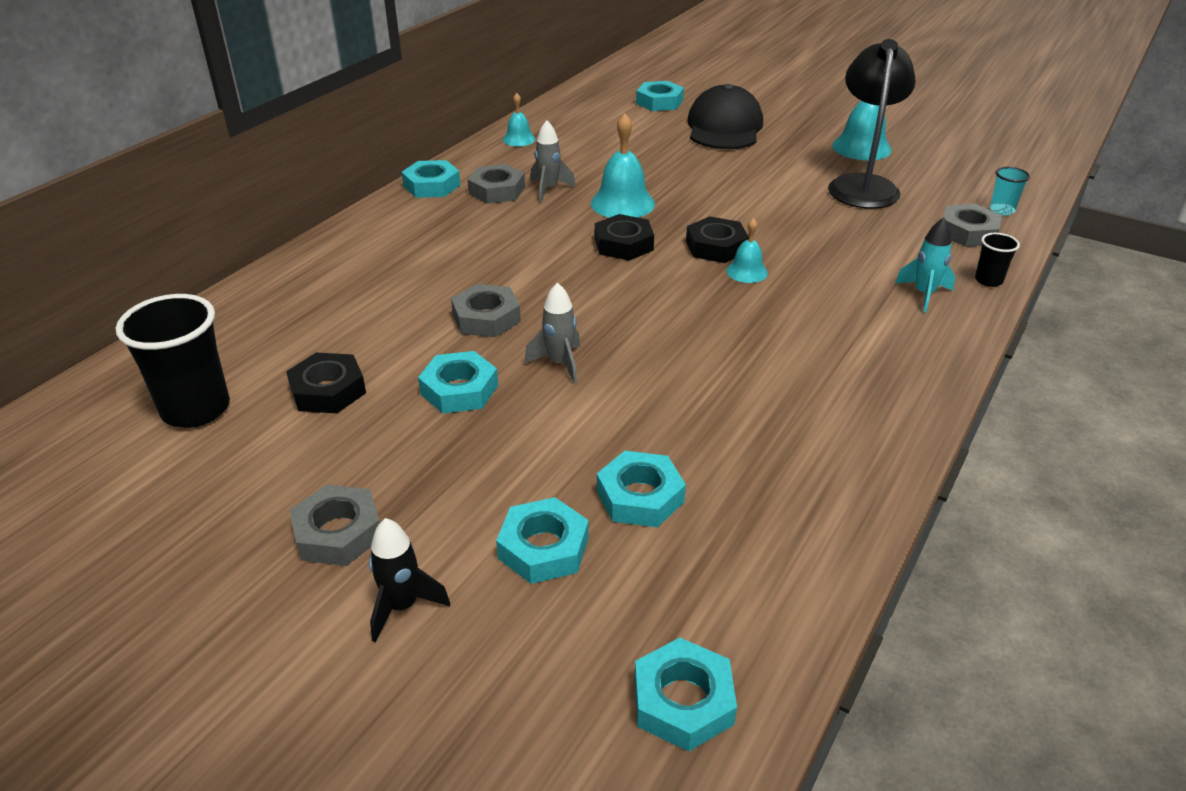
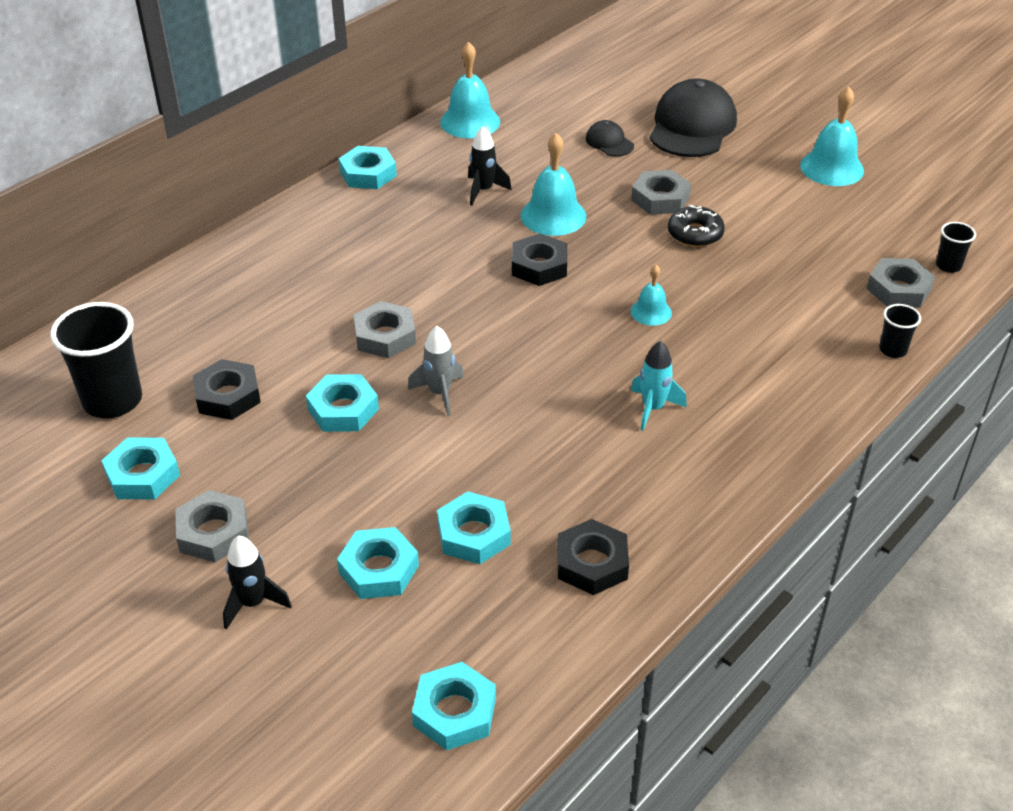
camera: 10 degrees right, 5 degrees up
grey nut [467,164,525,204] -> grey nut moved to [631,170,691,215]
turquoise bell [503,93,536,146] -> turquoise bell [440,42,500,138], size x1.74
grey rocket [530,120,576,202] -> black rocket [468,126,512,206]
turquoise nut [636,81,684,111] -> turquoise nut moved to [101,437,180,499]
black nut [686,216,749,263] -> black nut moved to [557,519,629,595]
black lamp [828,39,916,209] -> none
turquoise rocket [895,218,955,312] -> turquoise rocket moved to [631,341,687,431]
turquoise cup [990,167,1030,215] -> black cup [936,222,976,273]
none -> black cap [586,120,634,156]
none -> black donut [668,205,725,247]

